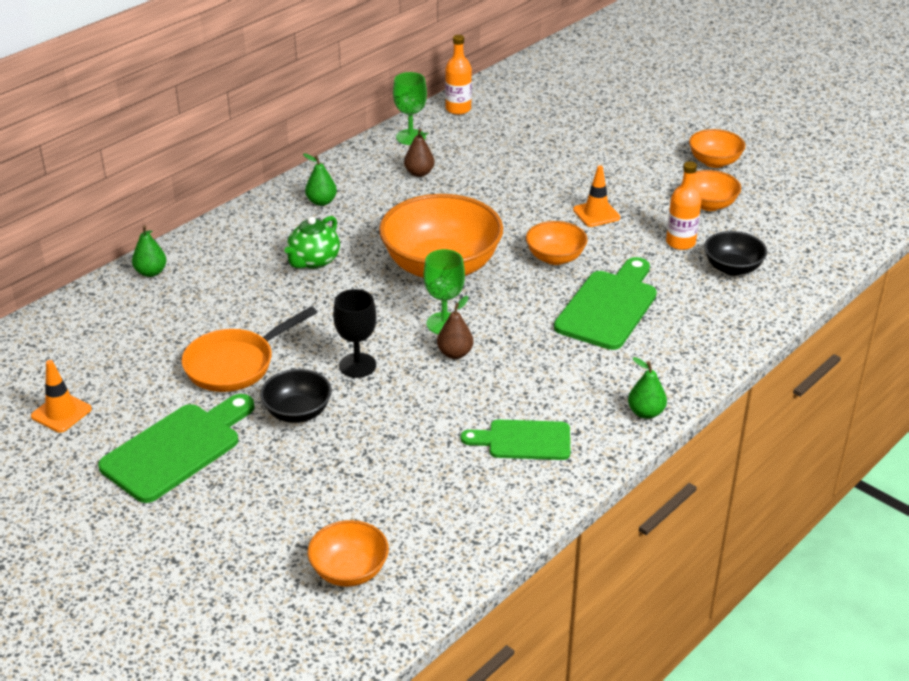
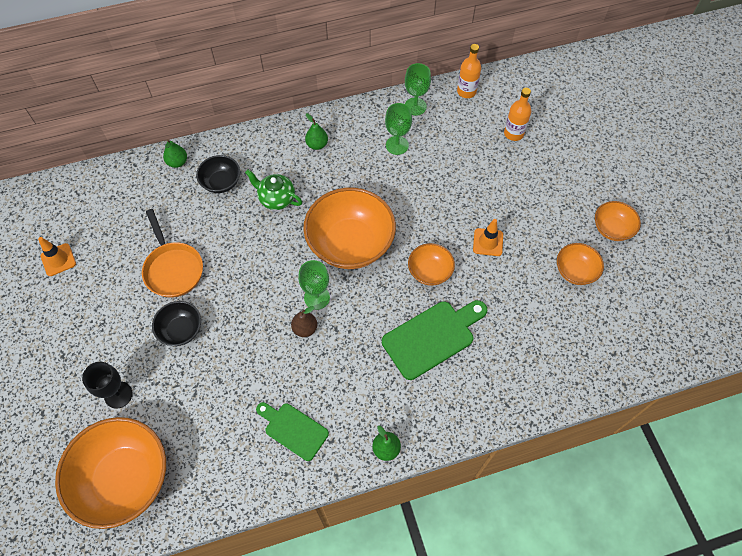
camera: 30 degrees right, 25 degrees up
green cutting board [98,394,254,503] -> none
orange pan [182,306,317,392] -> orange pan turned 105 degrees counterclockwise [142,209,203,298]
green teapot [284,216,340,269] -> green teapot turned 60 degrees clockwise [245,169,302,210]
orange bowl [307,520,389,587] -> orange bowl [55,417,166,529], size x1.97
black goblet [333,289,377,378] -> black goblet moved to [82,362,133,408]
brown pear [404,128,435,177] -> green goblet [385,103,412,155]
orange bottle [666,161,701,250] -> orange bottle moved to [504,88,531,141]
black bowl [704,231,767,276] -> black bowl moved to [196,155,240,193]

